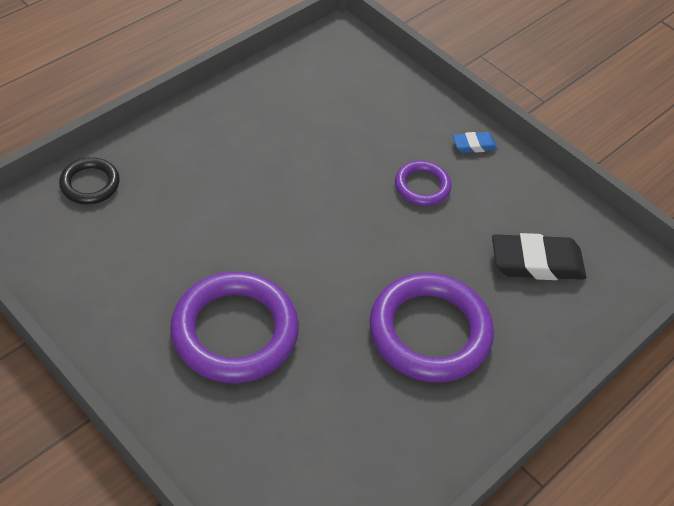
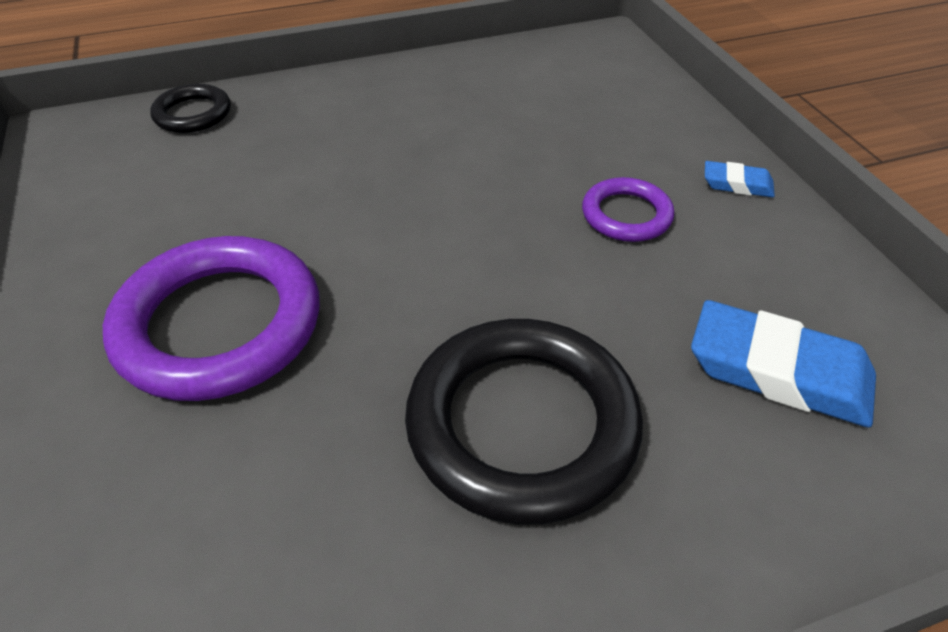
camera: 30 degrees right, 5 degrees down
purple ring [370,273,494,382] -> black ring [405,319,643,525]
black eraser [492,233,586,280] -> blue eraser [691,300,876,427]

